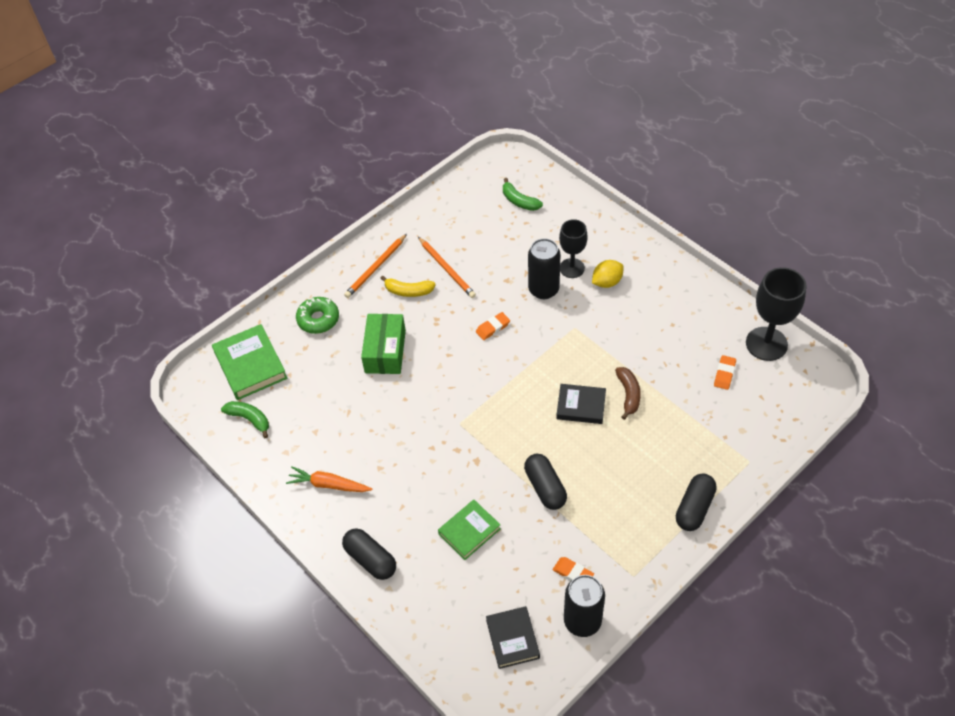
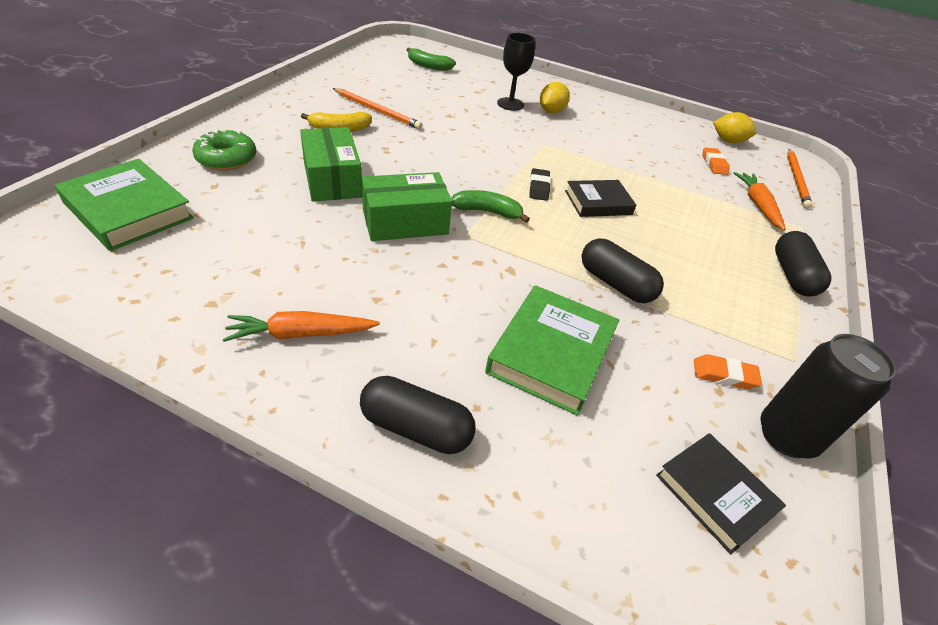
camera: 30 degrees left, 10 degrees down
green banana [221,401,269,438] -> green banana moved to [451,190,530,223]
orange pencil [344,234,407,298] -> orange pencil moved to [787,149,813,209]
green book [438,500,501,560] -> green book [485,285,619,415], size x1.51
orange eraser [476,312,510,340] -> none
black can [528,238,561,299] -> none
brown banana [615,367,641,420] -> none
black goblet [746,267,806,361] -> yellow lemon [713,112,757,143]
none -> green box [362,172,452,241]
none -> black eraser [529,168,551,201]
none -> orange carrot [733,172,786,230]

